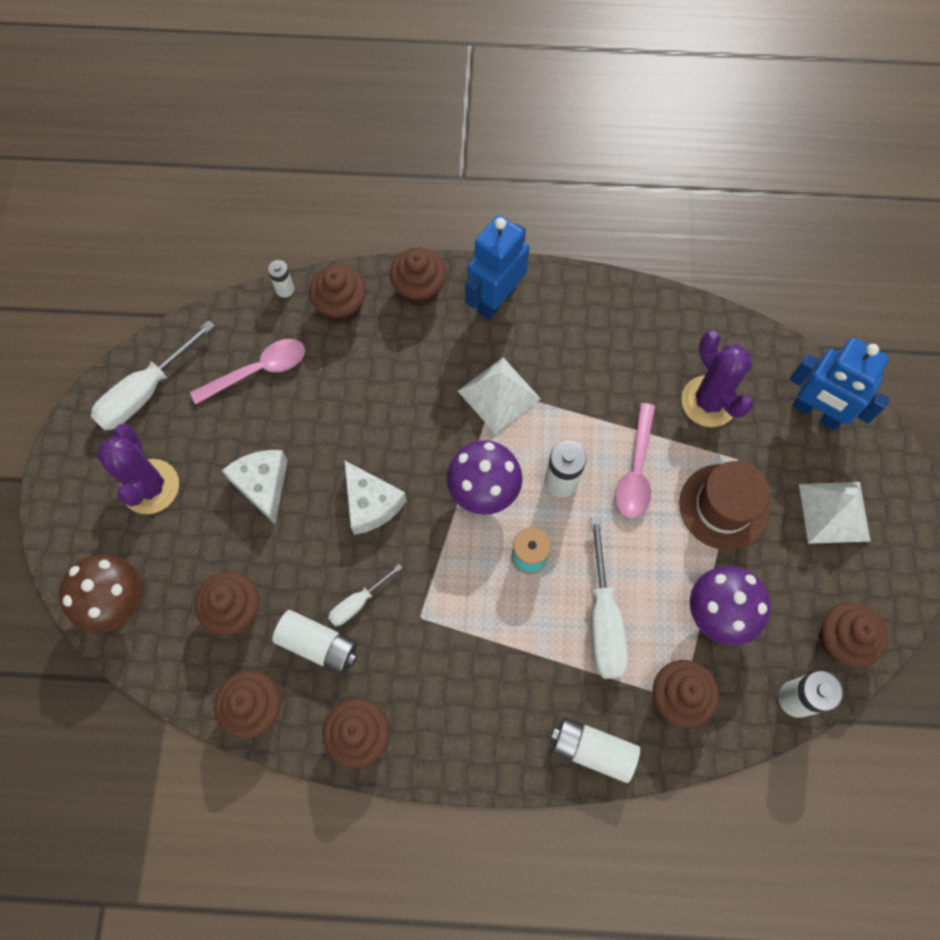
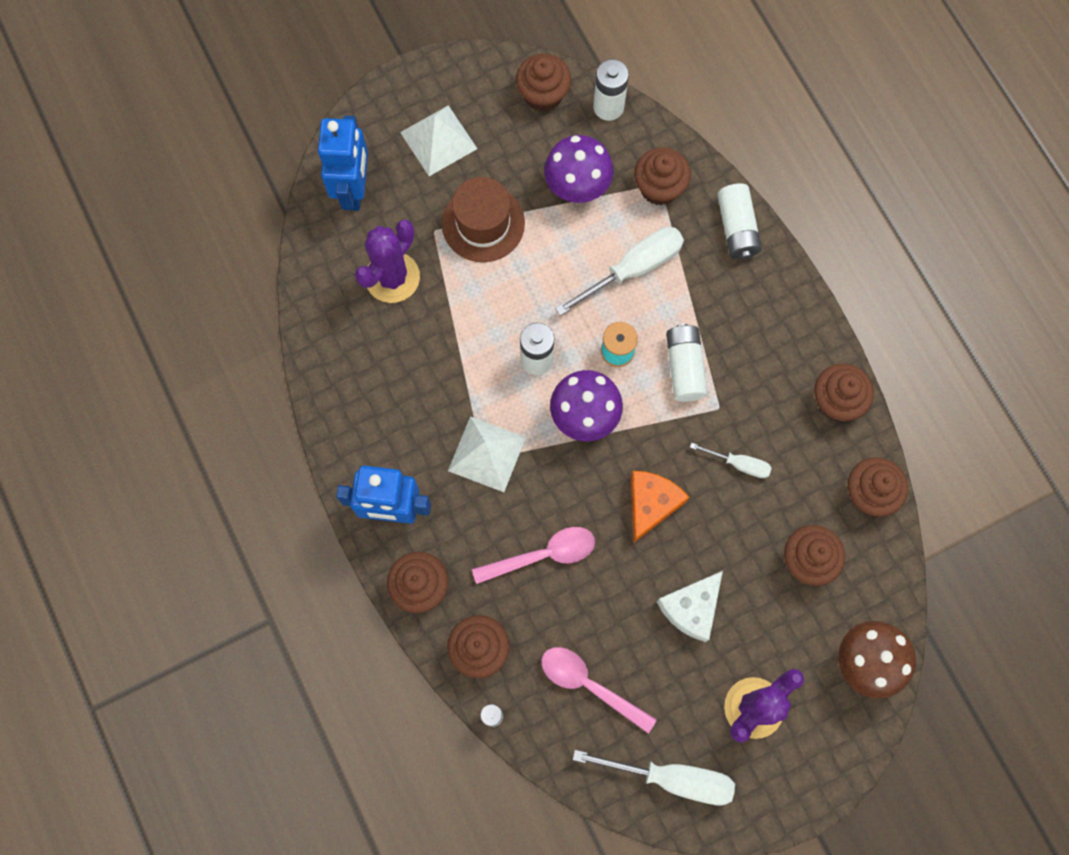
camera: 120 degrees left, 5 degrees up
white battery [272,610,358,675] -> white battery moved to [666,324,707,402]
white cheese [344,460,407,535] -> orange cheese [631,471,689,543]
pink spoon [615,403,655,518] -> pink spoon moved to [472,527,595,584]

